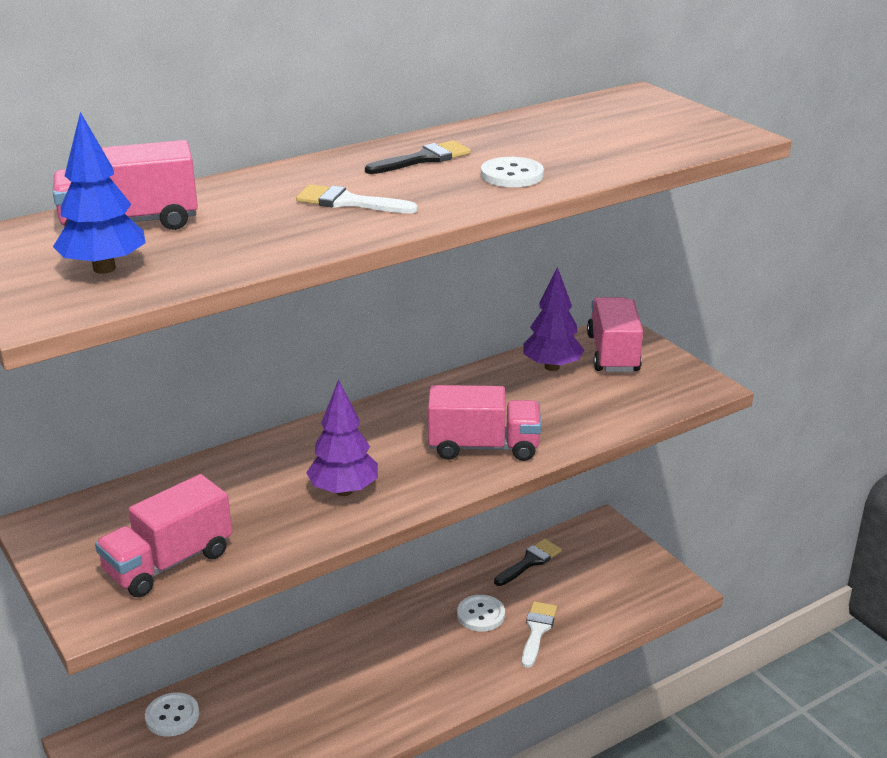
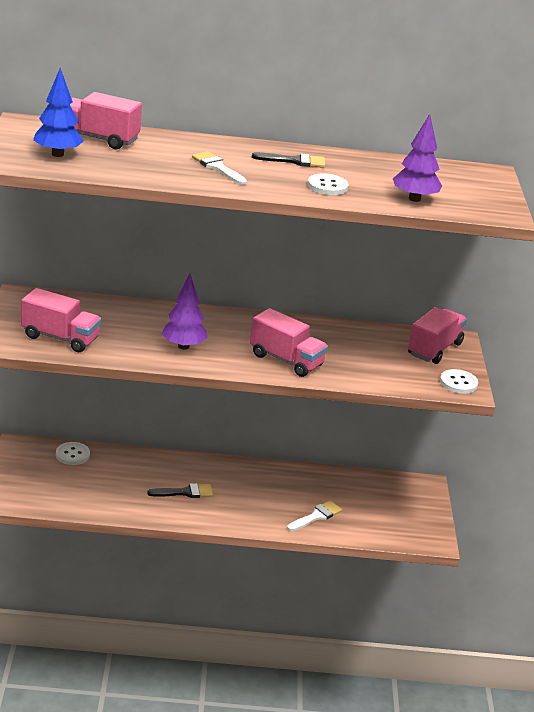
camera: 30 degrees right, 0 degrees up
pink truck [95,474,232,597] -> pink truck turned 150 degrees counterclockwise [21,288,101,352]
white button [457,595,505,631] -> white button moved to [440,369,478,394]
black brush [494,539,562,586] -> black brush moved to [147,483,213,498]
purple tree [523,267,585,371] -> purple tree moved to [393,114,442,202]

